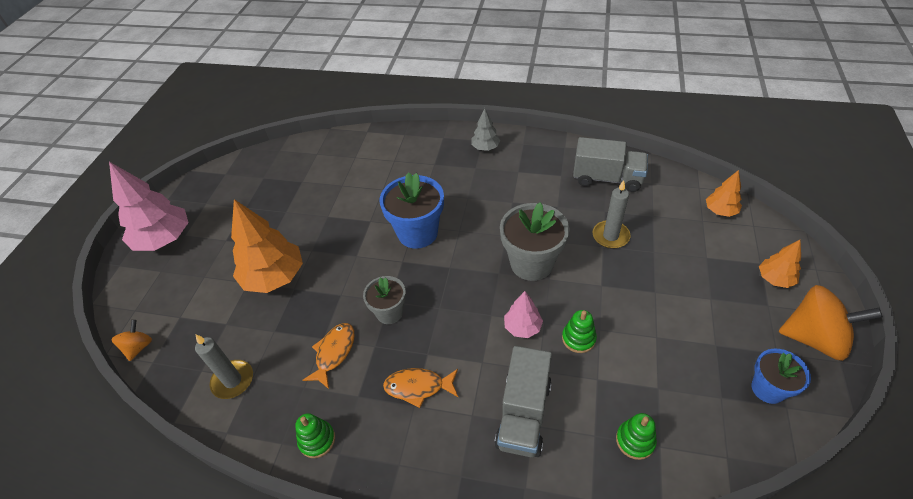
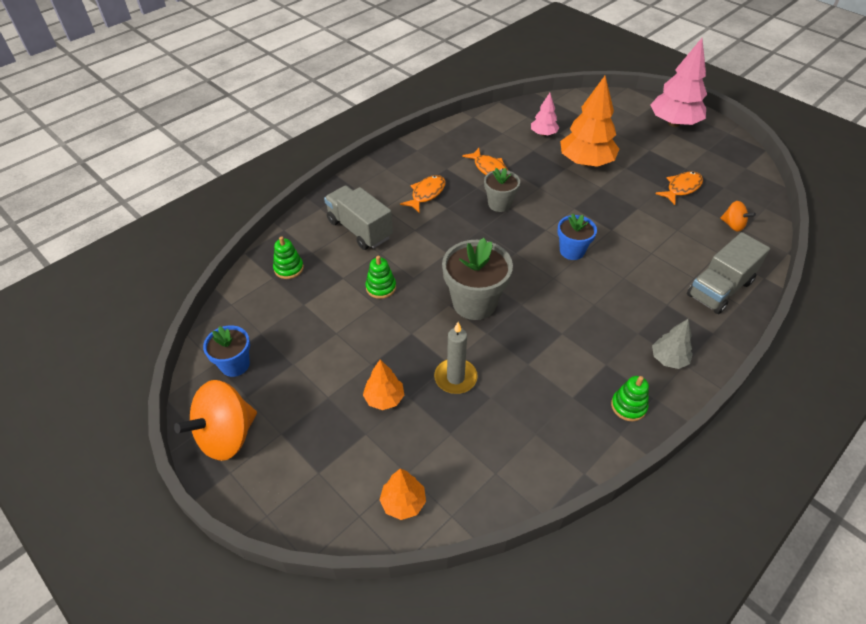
camera: 120 degrees right, 0 degrees up
orange spinning top [111,320,152,361] -> orange spinning top moved to [720,201,756,232]
grey candle [195,335,253,399] -> none
green stacking toy [295,413,335,458] -> green stacking toy moved to [611,376,649,421]
blue flower pot [380,172,444,249] -> blue flower pot [557,213,597,260], size x0.60
pink tree [504,291,543,338] -> pink tree moved to [531,93,559,136]
grey truck [573,137,648,192] -> grey truck moved to [687,232,770,314]
orange tree [759,240,801,288] -> orange tree moved to [363,360,404,410]
none -> orange fish [656,171,703,205]

